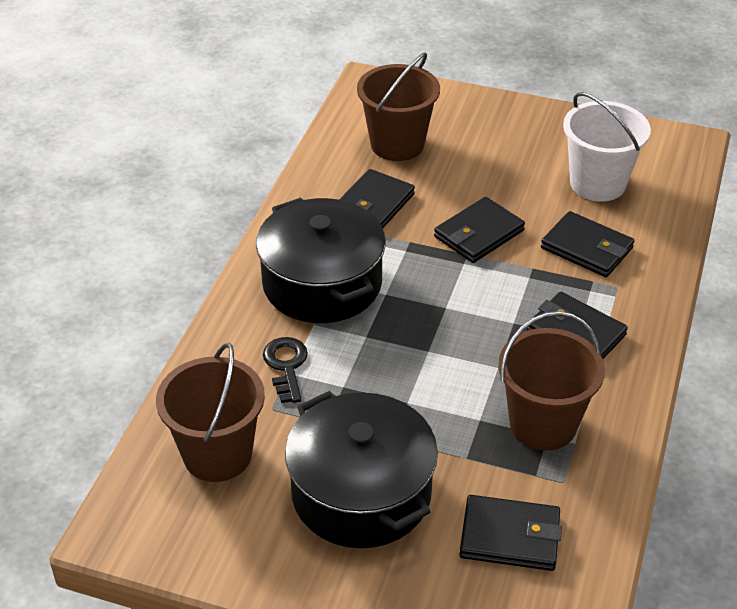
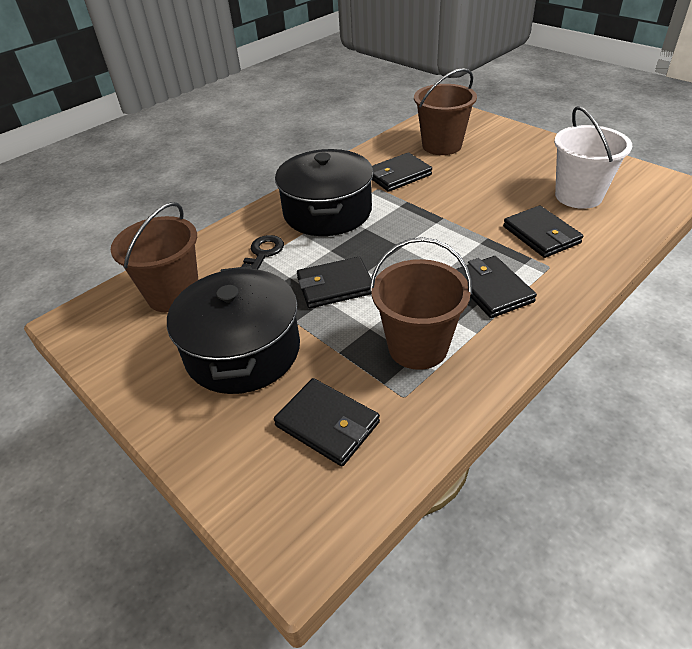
camera: 30 degrees right, 0 degrees up
black wallet [434,197,525,263] -> black wallet moved to [297,257,372,308]

